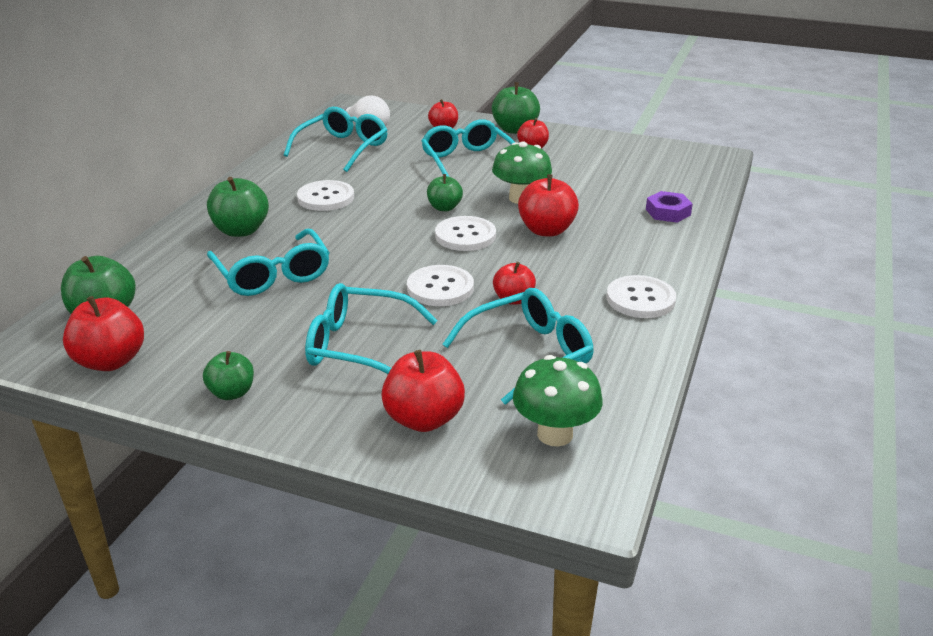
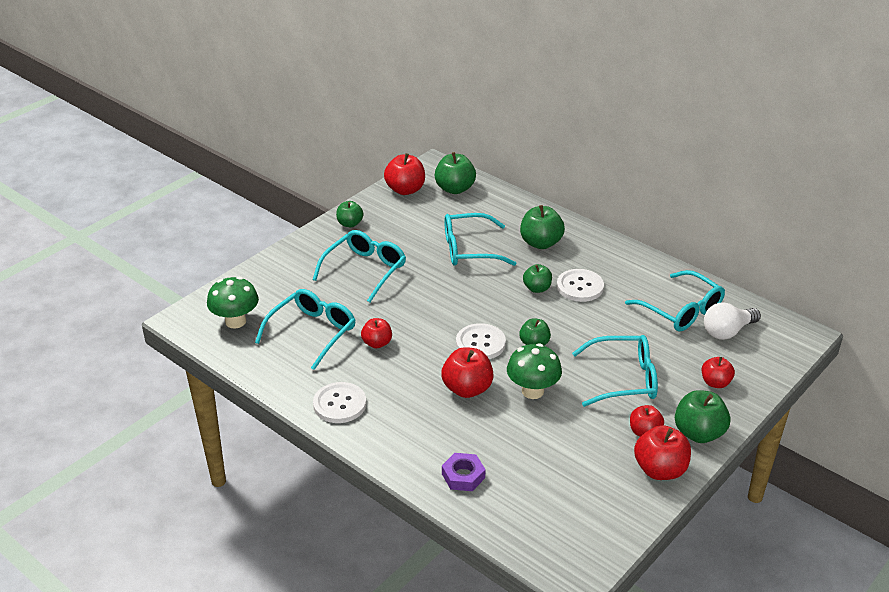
camera: 110 degrees right, 5 degrees up
red apple [381,350,465,432] -> red apple moved to [634,425,691,480]
white button [407,265,474,306] -> none
turquoise glasses [442,288,594,405] -> turquoise glasses turned 135 degrees counterclockwise [255,289,356,370]
none -> green apple [523,264,552,293]

